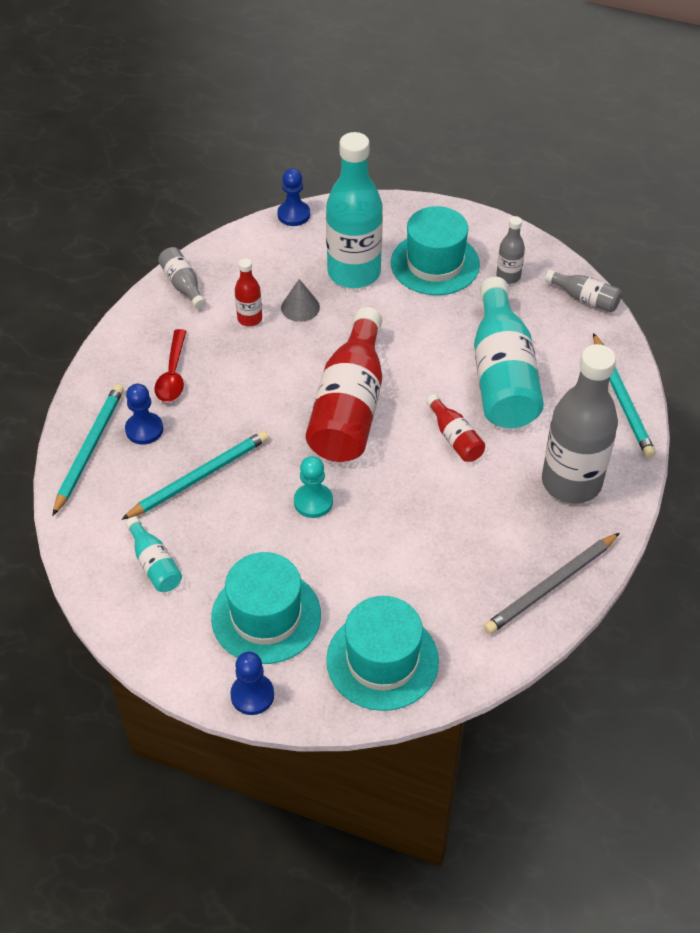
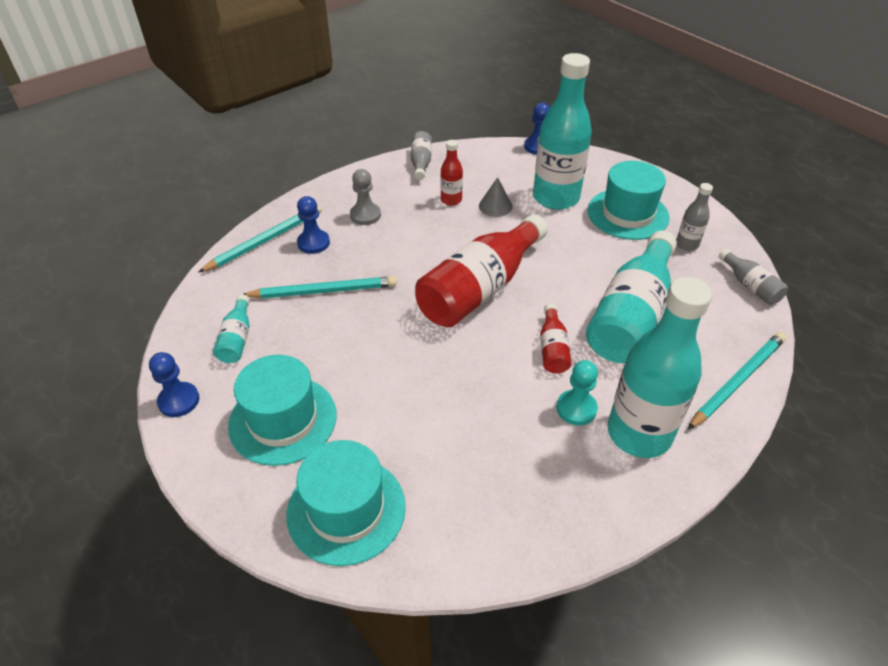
camera: 30 degrees right, 5 degrees down
red spoon [155,329,186,402] -> grey pawn [350,169,381,225]
blue pawn [230,652,274,715] -> blue pawn moved to [149,352,199,417]
turquoise pawn [294,456,333,518] -> turquoise pawn moved to [557,360,598,425]
grey pencil [484,533,620,634] -> none
grey bottle [542,344,618,504] -> turquoise bottle [608,277,712,458]
turquoise pencil [593,333,655,458] -> turquoise pencil turned 150 degrees counterclockwise [688,332,786,430]

